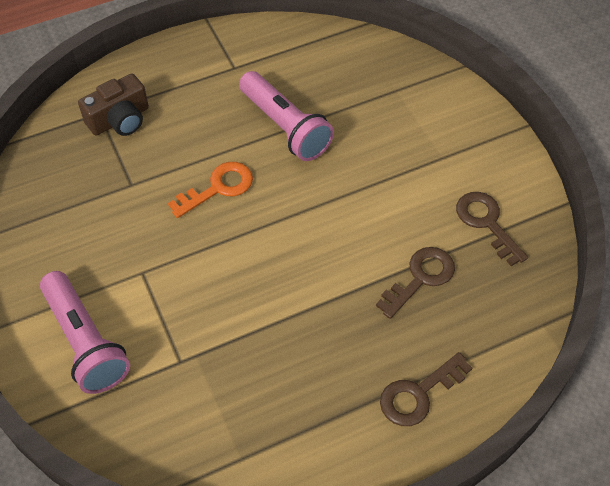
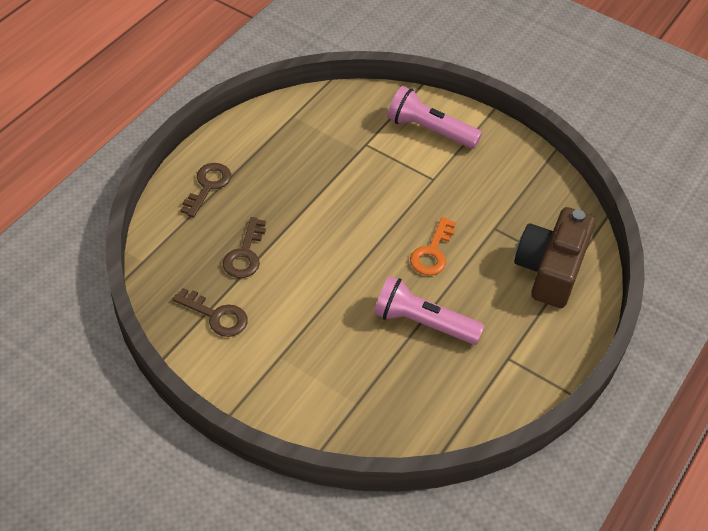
camera: 145 degrees right, 5 degrees down
brown camera [78,74,149,136] -> brown camera [514,207,596,308], size x1.60

